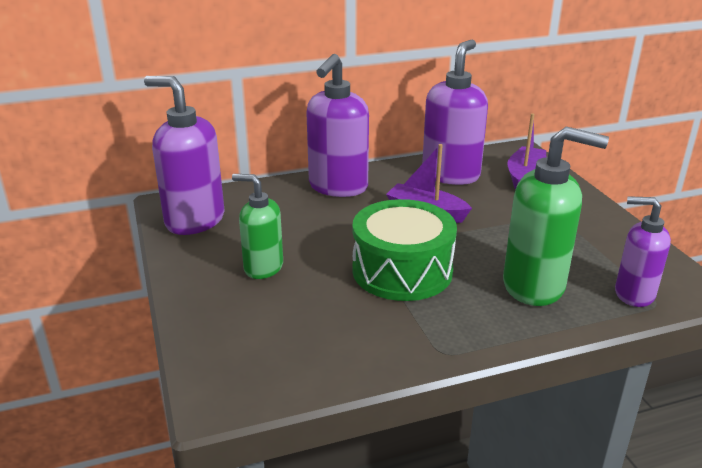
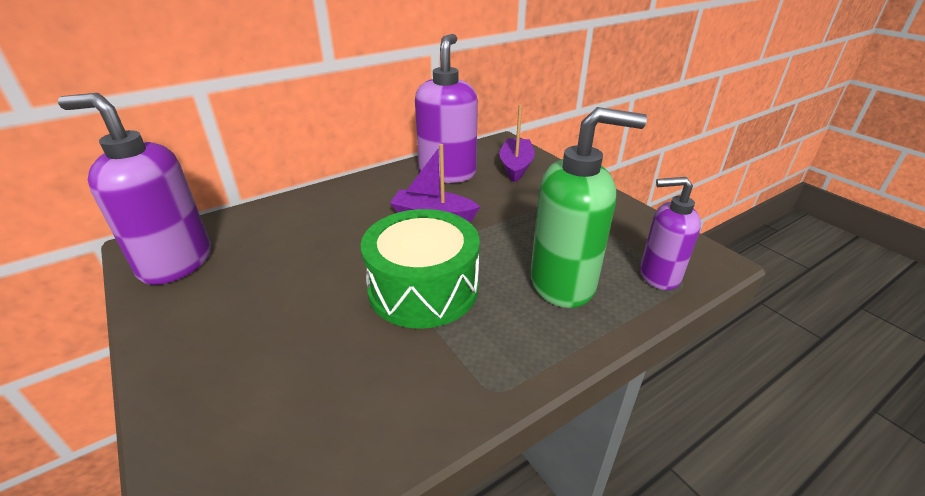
camera: 15 degrees left, 5 degrees up
green soap dispenser [232,174,283,279] -> none
purple soap dispenser [306,54,369,197] -> none

